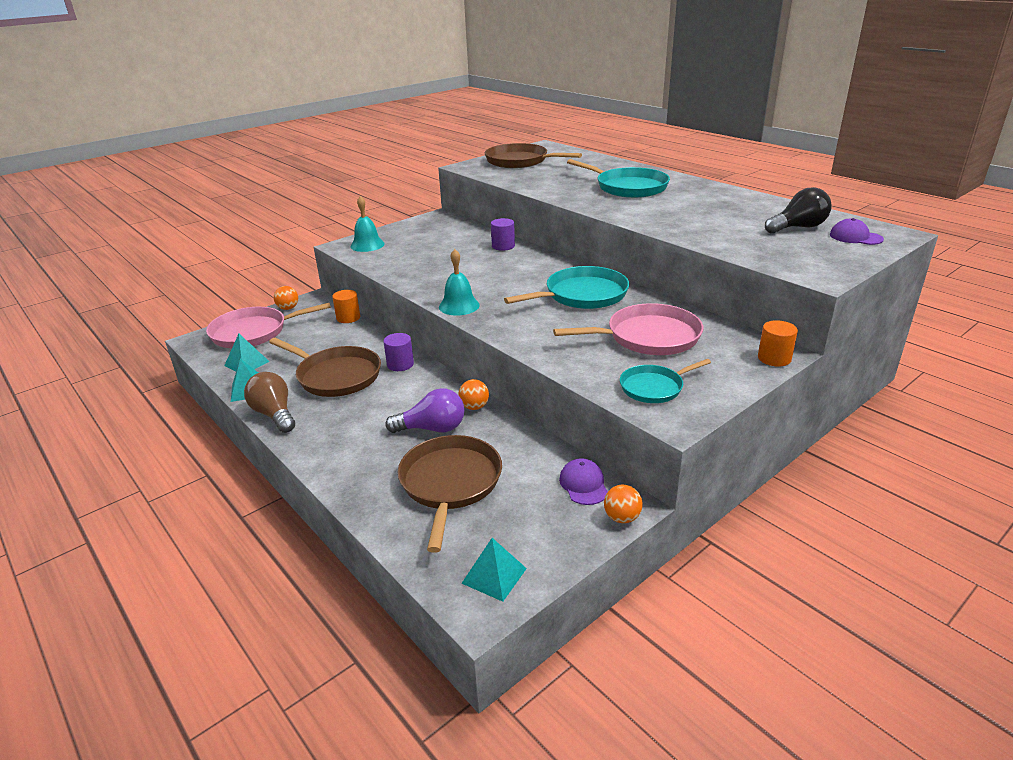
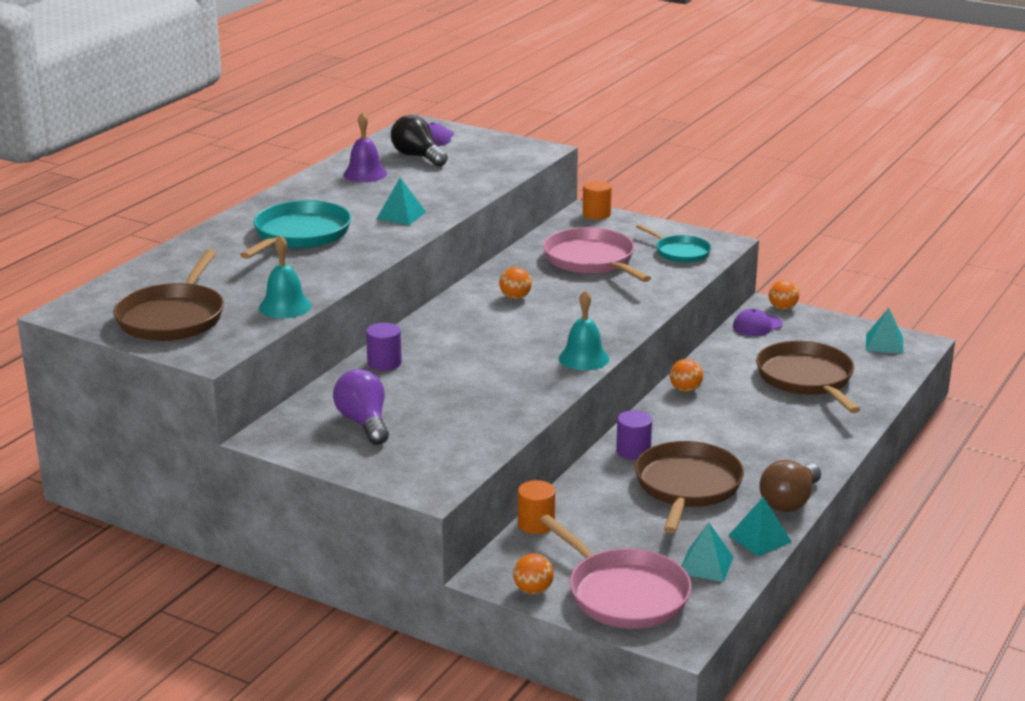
camera: 110 degrees left, 5 degrees down
turquoise bell [350,196,385,252] -> turquoise bell moved to [259,235,312,318]
purple light bulb [385,388,465,433] -> purple light bulb moved to [333,369,389,445]
brown pan [398,435,502,553] -> brown pan turned 90 degrees clockwise [756,341,860,413]
turquoise pan [504,266,629,309] -> orange ball [499,267,532,299]
none -> purple bell [343,112,387,182]
none -> turquoise pyramid [377,178,426,225]

